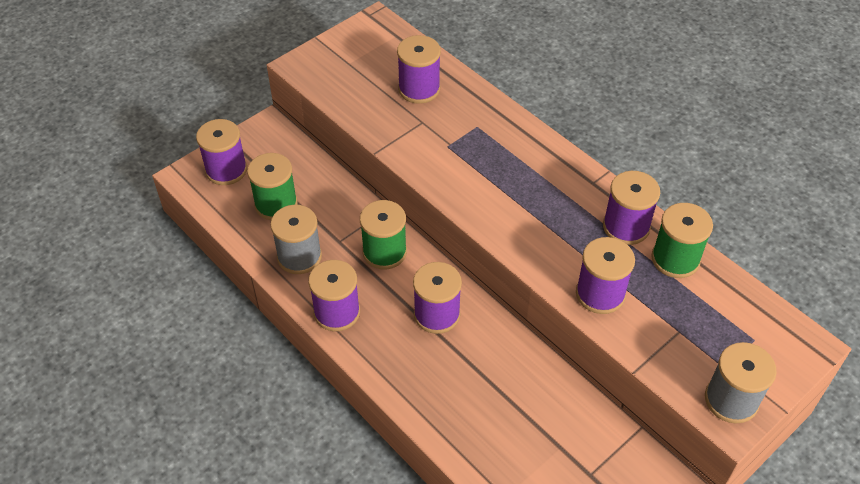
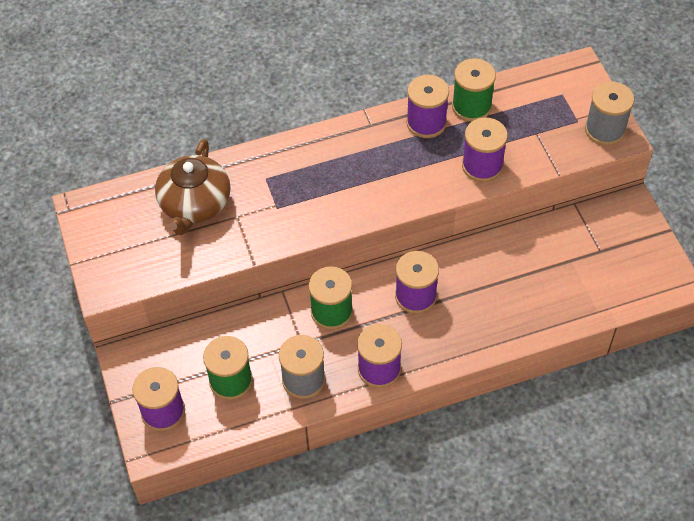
camera: 65 degrees left, 5 degrees up
purple spool [397,35,441,104] -> brown teapot [155,139,230,235]

